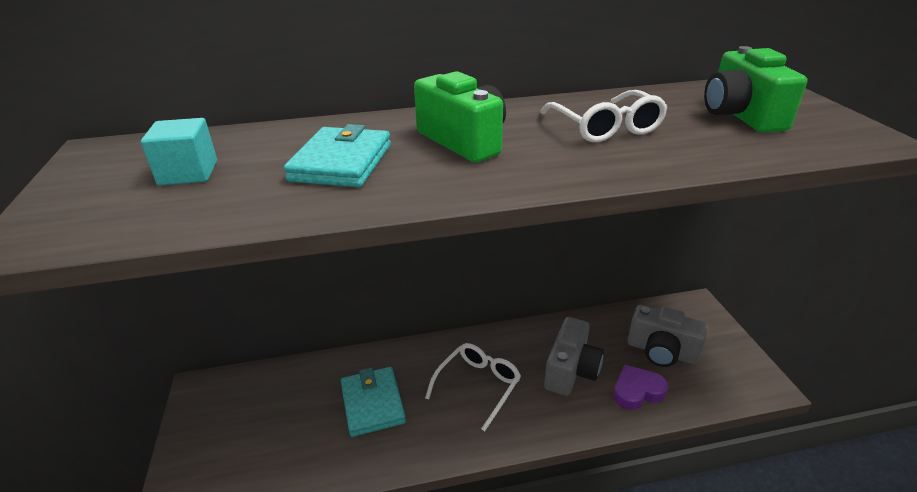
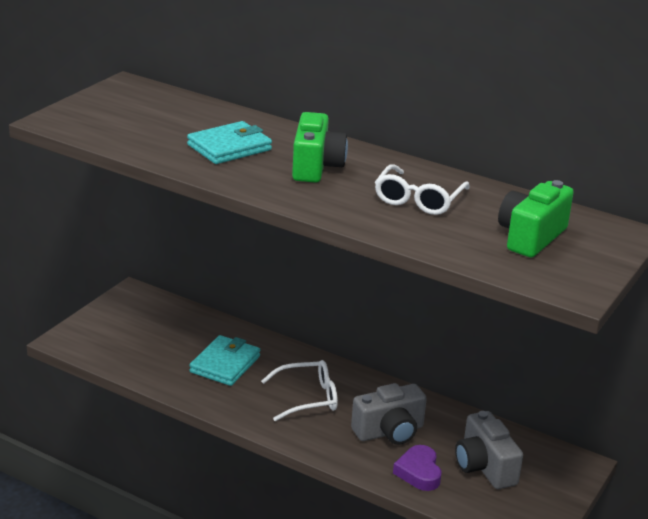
camera: 40 degrees right, 5 degrees down
turquoise cube [141,118,217,186] -> none
purple heart [613,365,668,410] -> purple heart turned 120 degrees counterclockwise [393,445,441,491]

